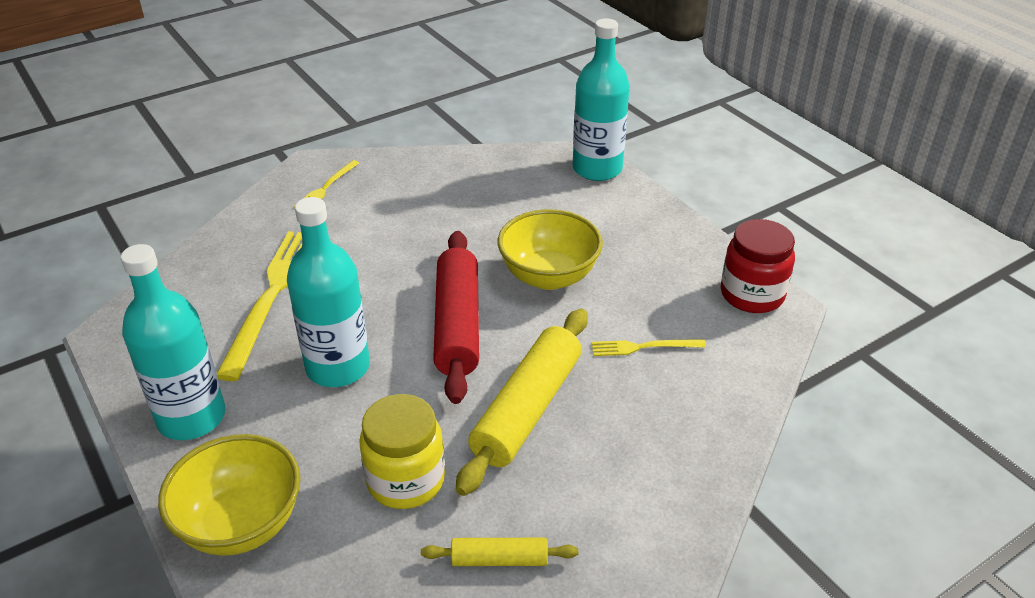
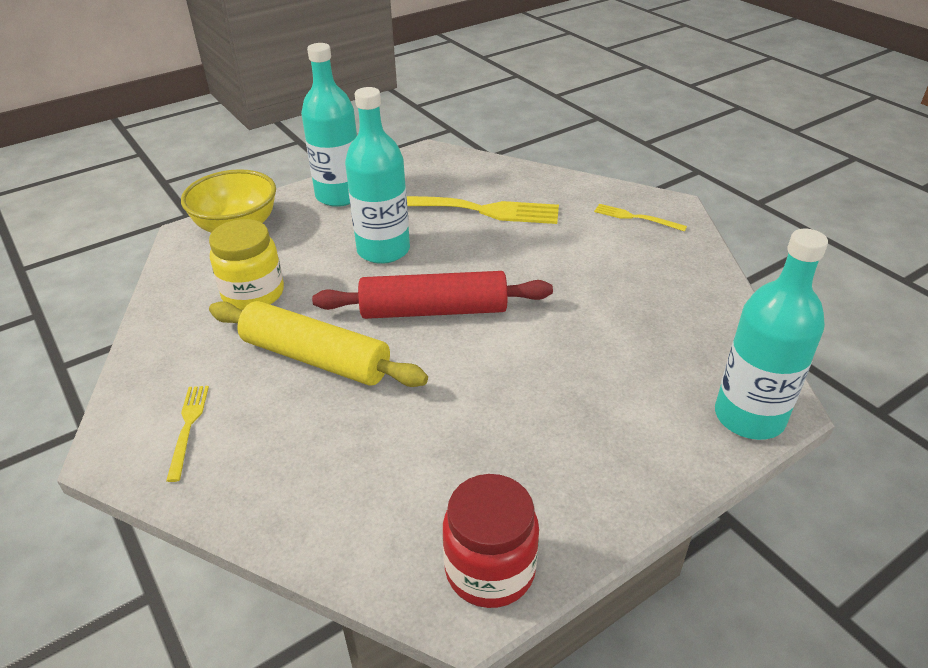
camera: 90 degrees right, 0 degrees up
yellow rolling pin [421,538,578,566] -> none
yellow bowl [498,209,603,290] -> none
yellow fork [591,339,706,356] -> yellow fork moved to [166,386,209,482]

